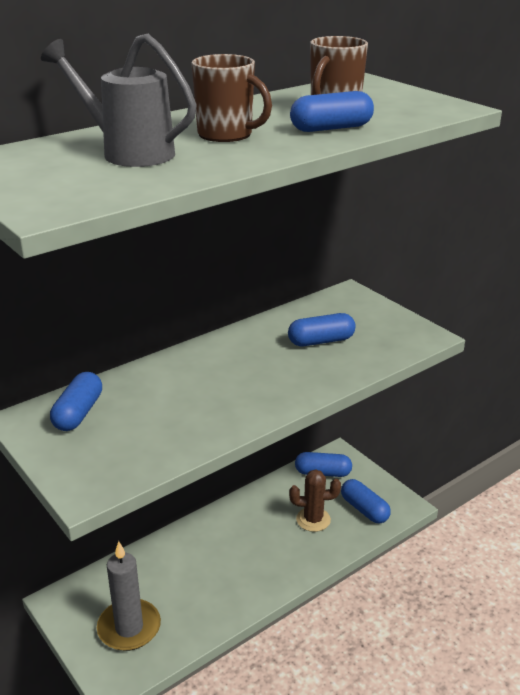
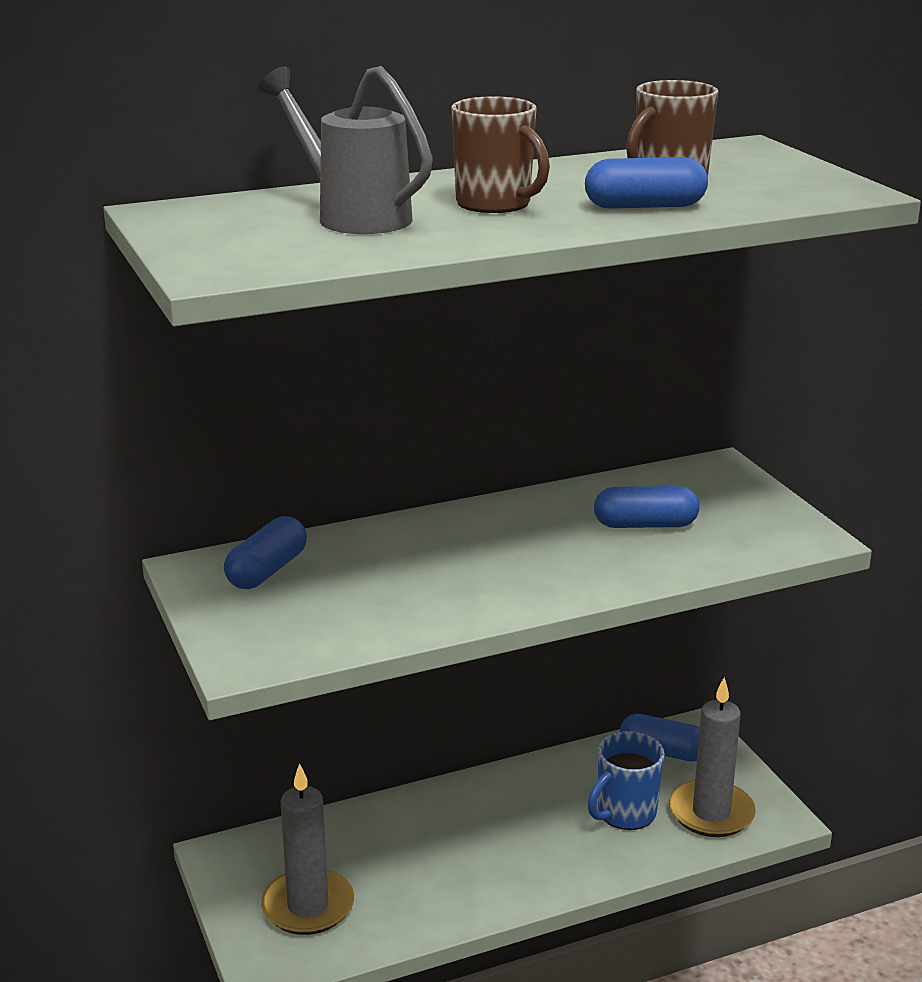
camera: 15 degrees right, 5 degrees down
brown cactus [289,469,341,532] -> blue mug [588,731,665,830]
blue capsule [341,479,391,523] -> grey candle [669,677,756,837]

